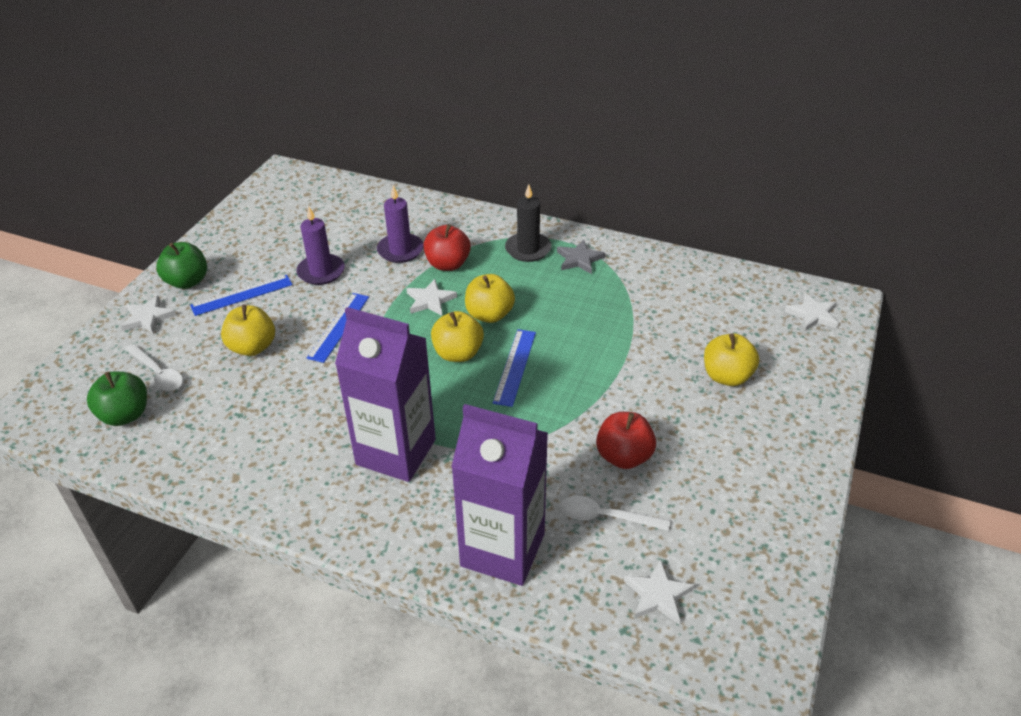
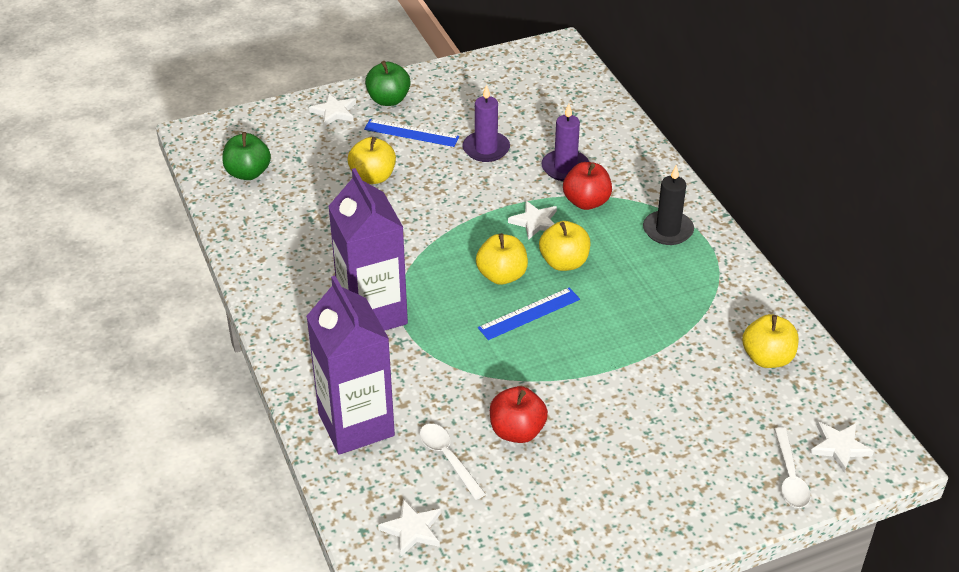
camera: 45 degrees right, 0 degrees up
white spoon [125,344,183,391] -> white spoon moved to [774,427,811,508]
blue ruler [306,293,369,363] -> none
grey star [557,240,605,274] -> none
yellow apple [704,333,759,386] -> yellow apple moved to [742,314,799,368]

